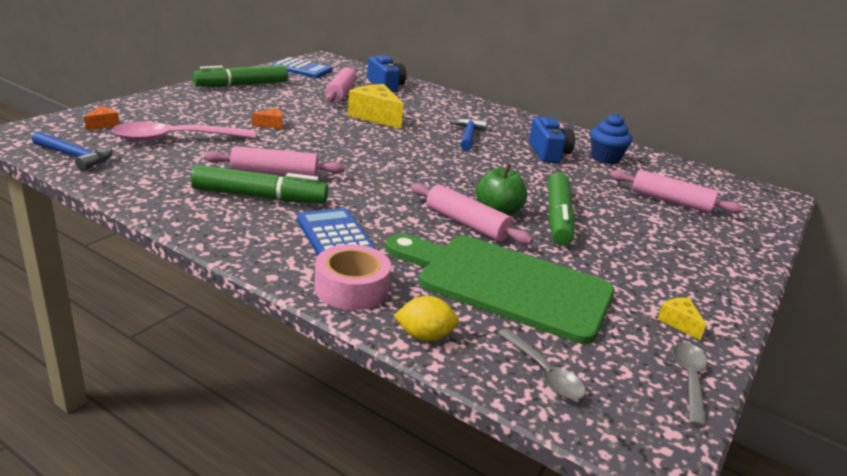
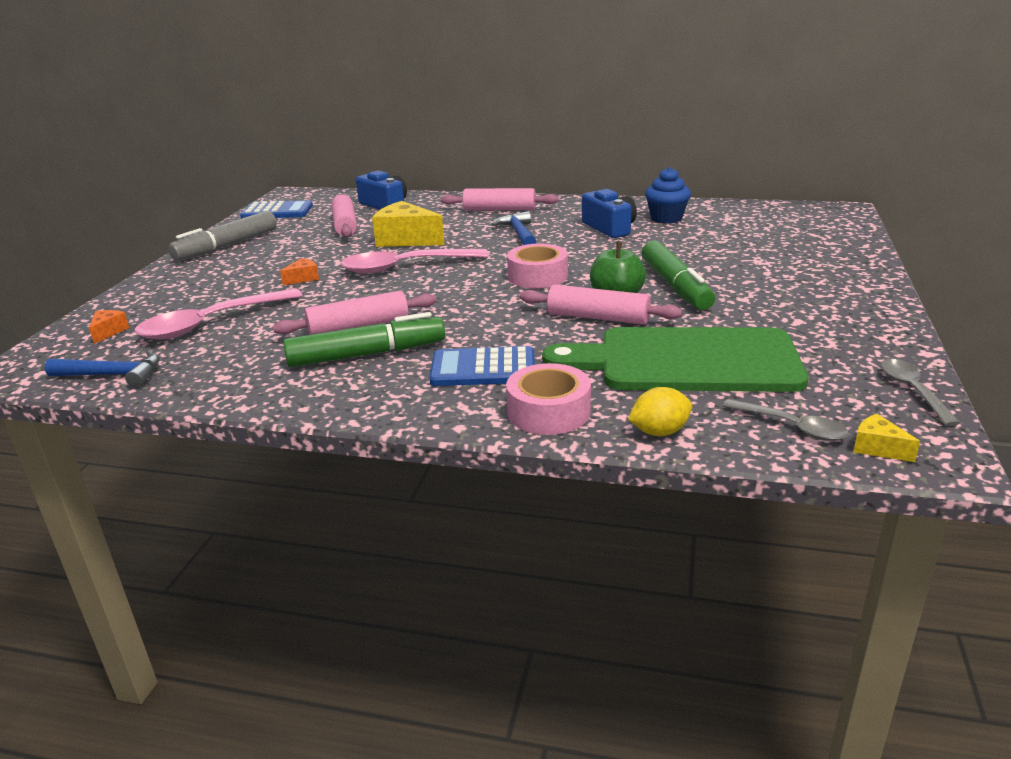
camera: 15 degrees left, 0 degrees up
green marker [193,65,288,87] -> grey marker [168,211,277,261]
blue calculator [297,208,376,255] -> blue calculator turned 45 degrees counterclockwise [429,346,535,386]
pink rolling pin [610,170,743,214] -> pink rolling pin moved to [441,188,559,210]
yellow cheese [657,297,706,340] -> yellow cheese moved to [853,414,920,462]
none -> pink spoon [340,249,489,274]
none -> pink tape [507,243,568,288]

